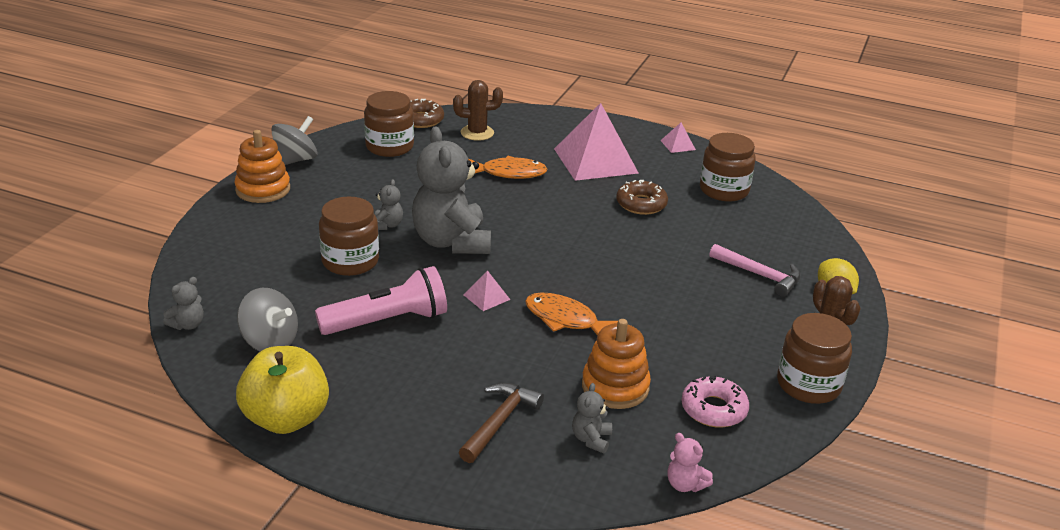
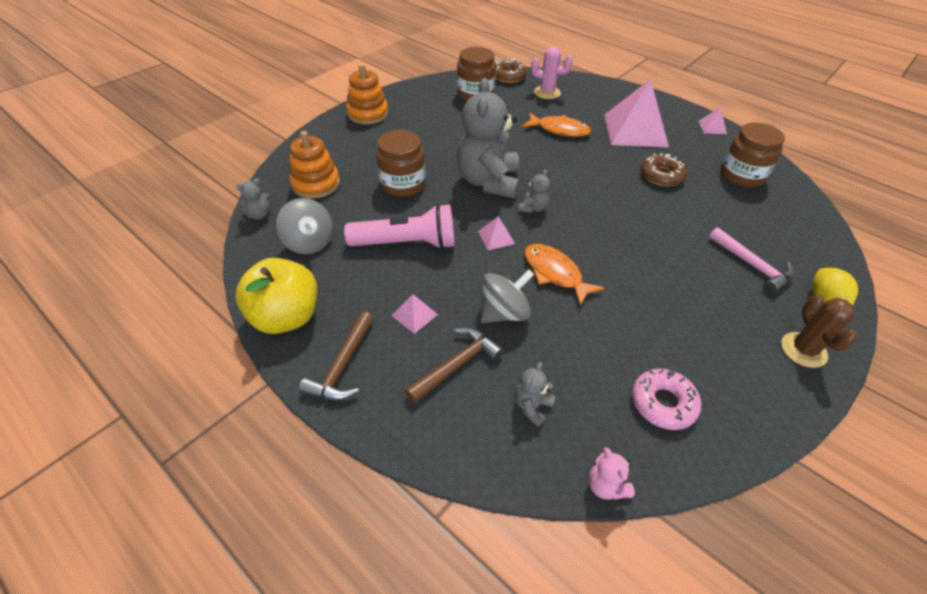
camera: 20 degrees right, 15 degrees up
grey spinning top [271,116,318,165] -> grey spinning top moved to [481,269,534,323]
grey teddy bear [375,179,403,230] -> grey teddy bear moved to [519,170,550,213]
brown cactus [453,80,503,141] -> pink cactus [531,47,573,99]
orange stacking toy [582,319,651,409] -> orange stacking toy moved to [289,131,340,199]
brown jar [777,313,852,404] -> none
none -> brown hammer [299,311,374,401]
none -> pink pyramid [391,295,438,334]

